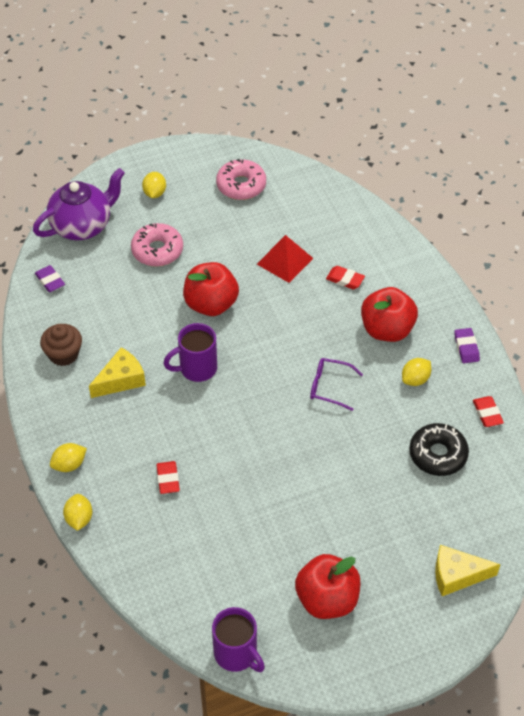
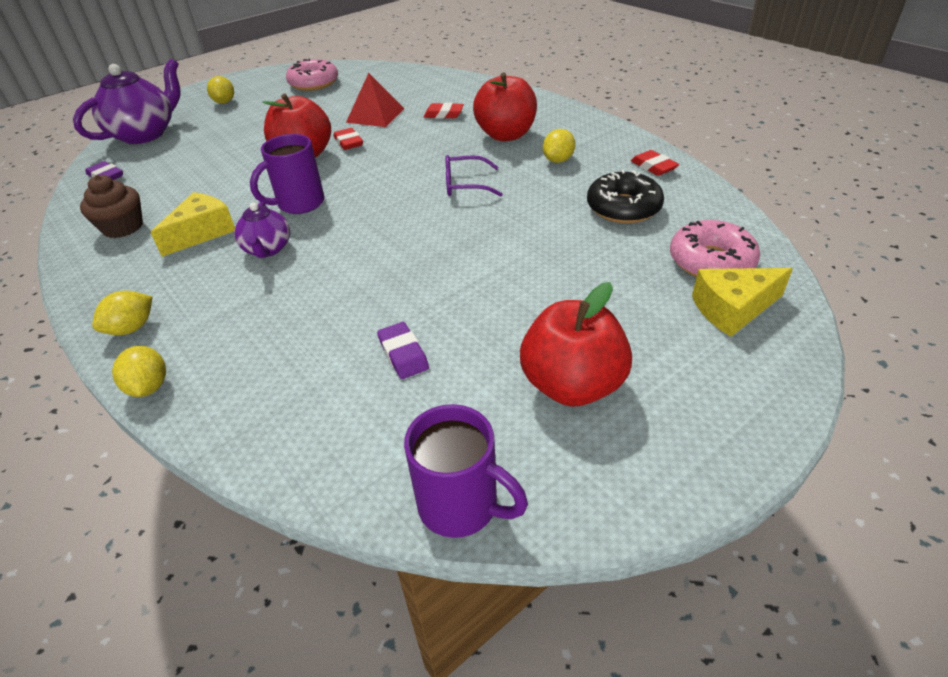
camera: 15 degrees left, 10 degrees down
pink donut [131,223,183,267] -> pink donut moved to [670,220,760,277]
red eraser [156,461,180,494] -> red eraser moved to [334,128,363,150]
purple eraser [454,328,480,363] -> purple eraser moved to [377,322,429,379]
none -> purple teapot [234,202,290,258]

